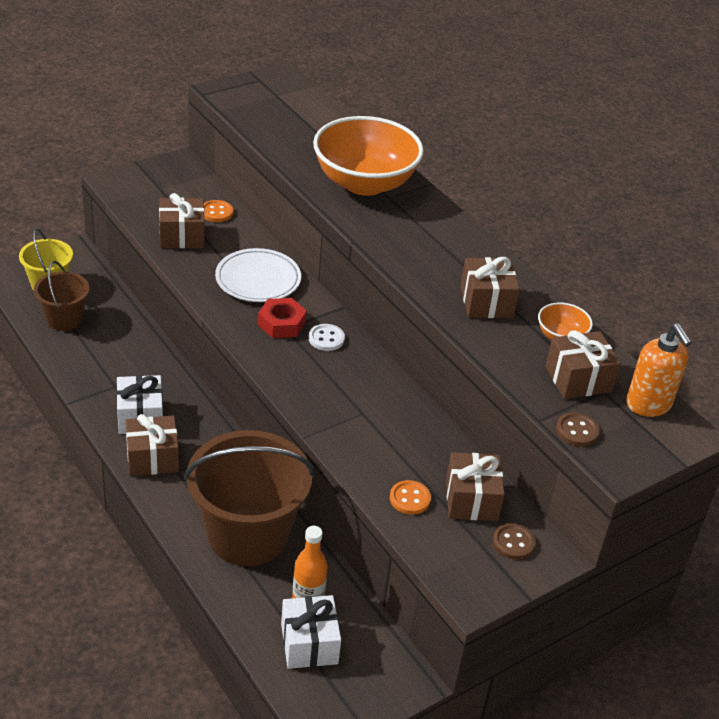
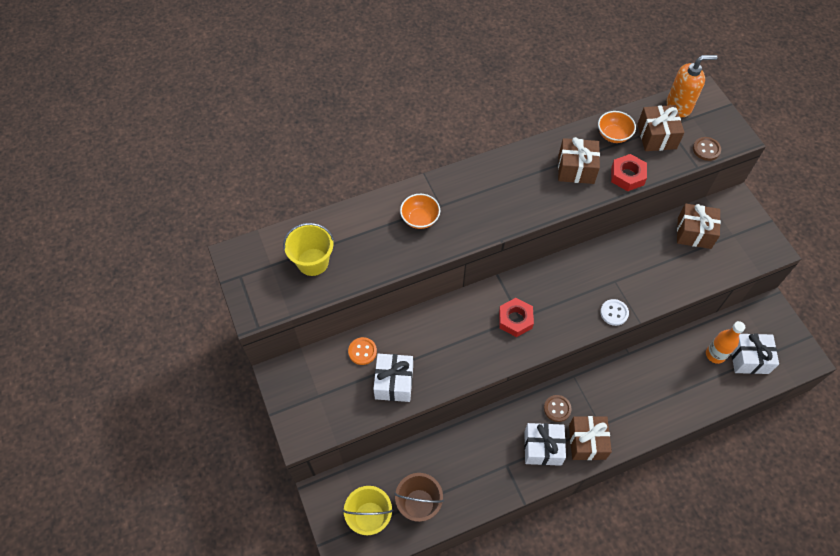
camera: 75 degrees left, 20 degrees up
brown gift [159,193,205,248] -> white gift [373,354,413,402]
brown bucket [184,430,314,566] -> none
white plate [215,248,301,302] -> none
white button [308,324,345,351] -> white button moved to [600,299,629,326]
orange bowl [313,116,424,196] -> orange bowl [400,194,440,229], size x0.44
orange button [390,480,431,515] -> none
brown button [493,523,536,560] -> brown button moved to [544,395,572,422]
none -> yellow bucket [283,223,334,276]
none -> red nut [611,154,647,191]

